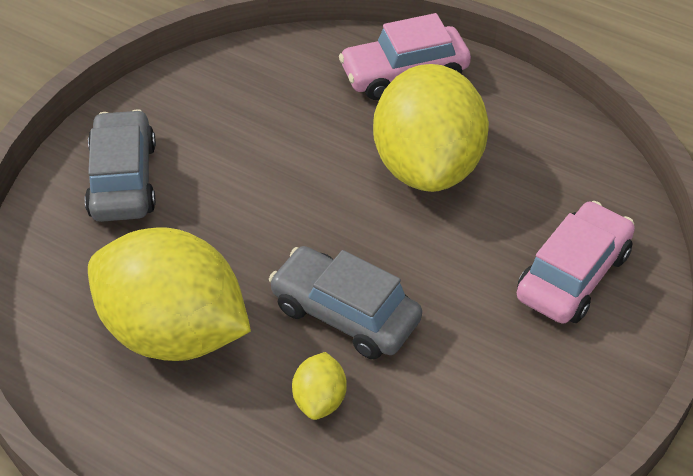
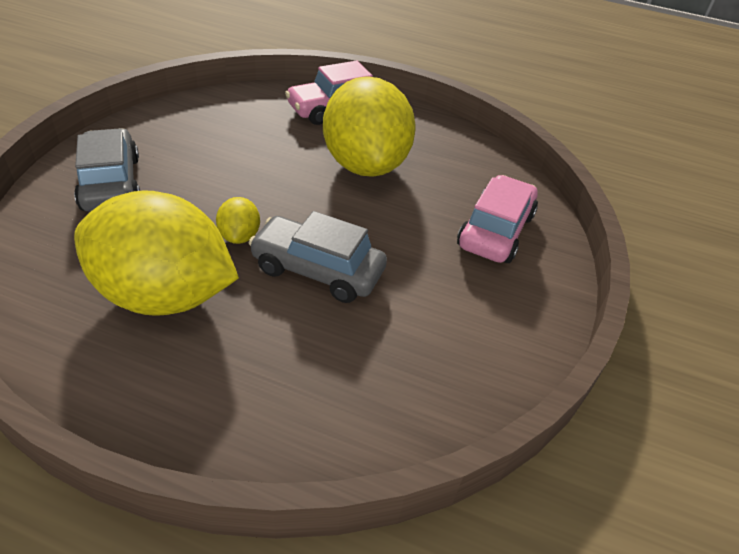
camera: 15 degrees left, 5 degrees down
yellow lemon [292,352,347,420] -> yellow lemon moved to [216,197,260,244]

